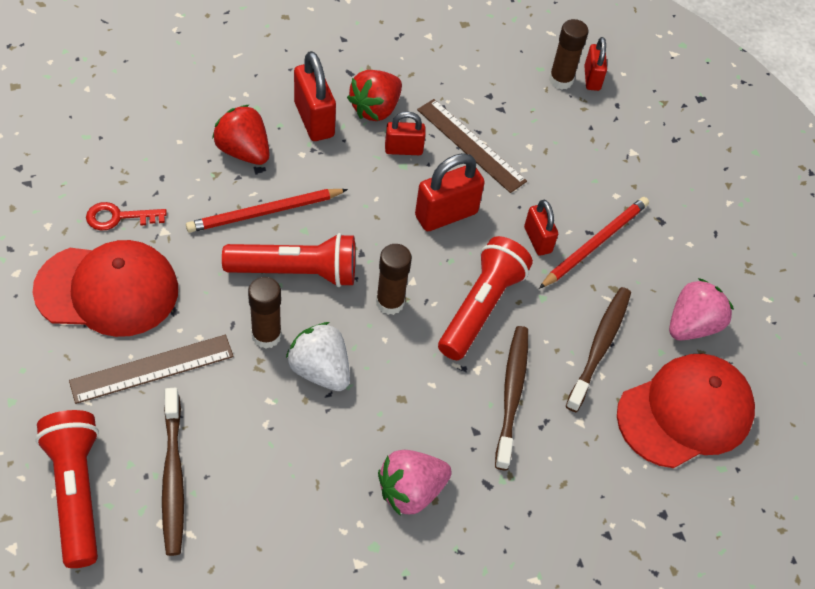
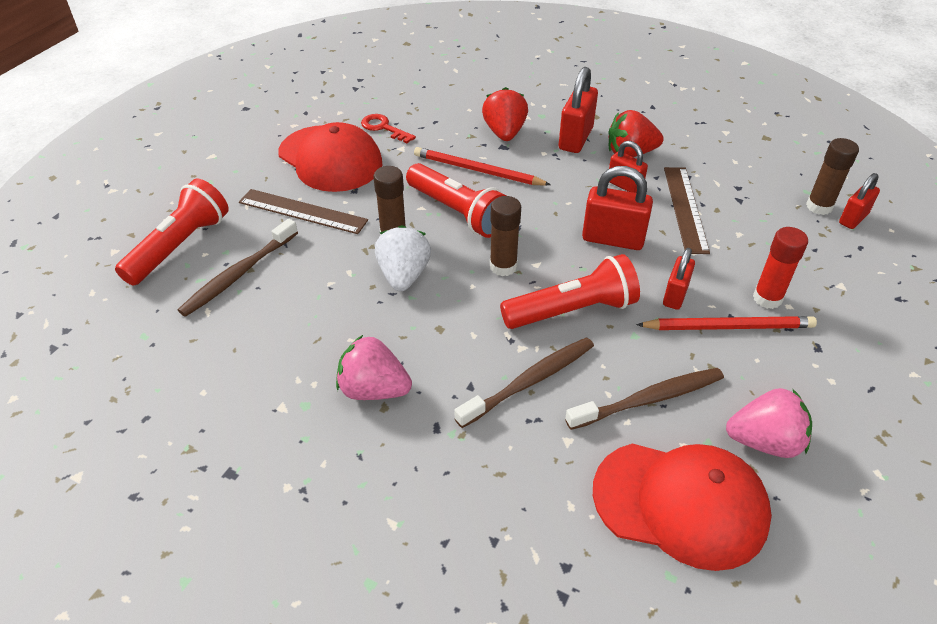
camera: 50 degrees right, 10 degrees down
none -> red glue stick [753,227,808,309]

